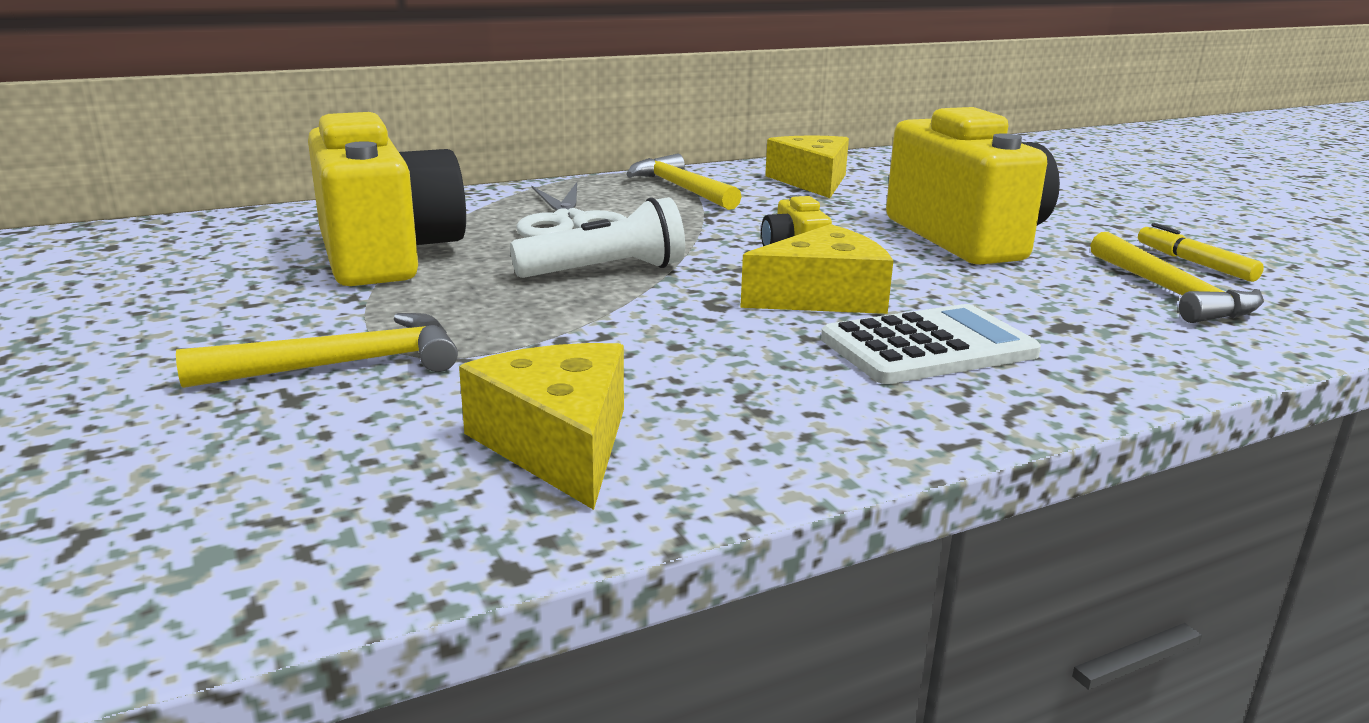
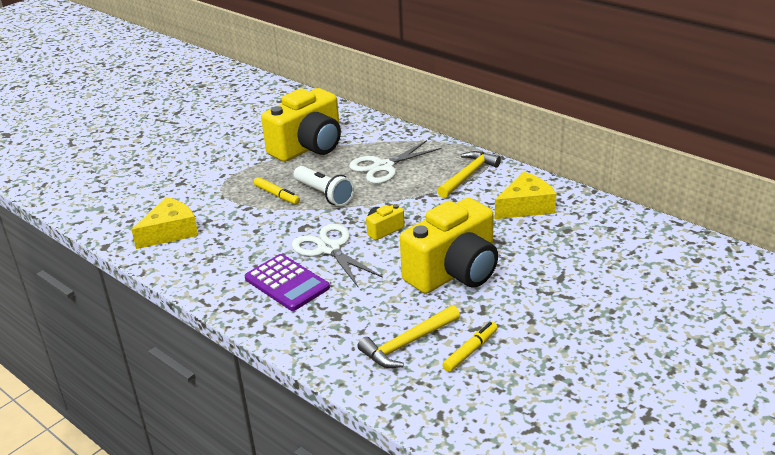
camera: 70 degrees right, 10 degrees up
yellow hammer [176,313,458,388] -> none
yellow cheese [740,224,893,314] -> white scissors [291,224,383,287]
white calculator [821,304,1041,384] -> purple calculator [244,254,330,311]
none -> yellow marker [254,177,300,204]

